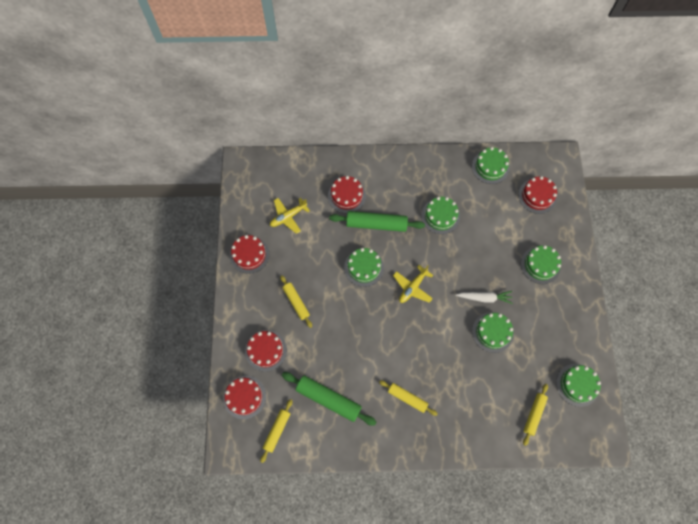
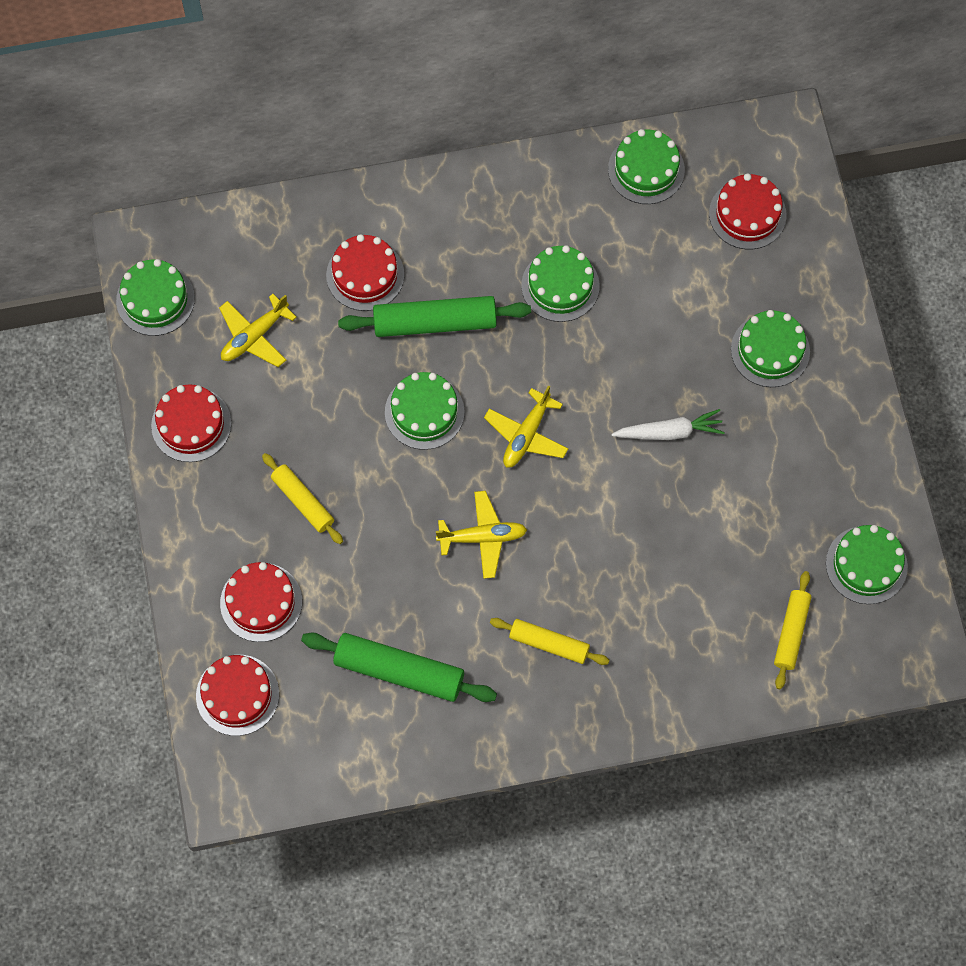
camera: 10 degrees left, 0 degrees up
yellow rolling pin [260,399,292,463] -> none
green cake [472,312,514,353] -> green cake moved to [116,259,195,336]
none -> yellow plane [436,491,527,579]

